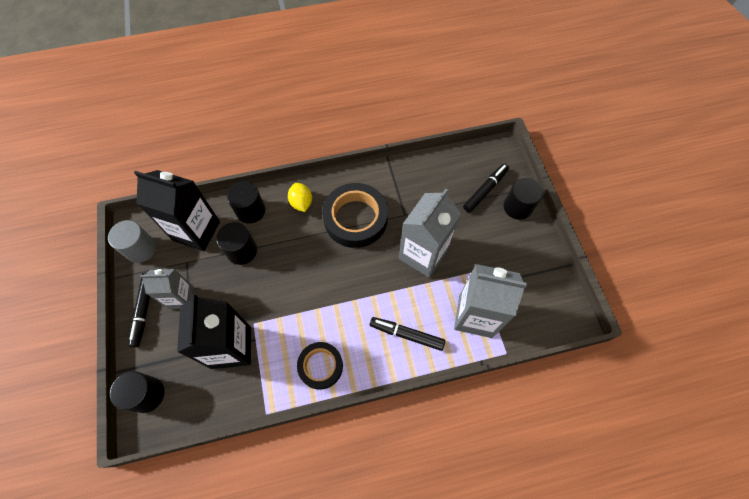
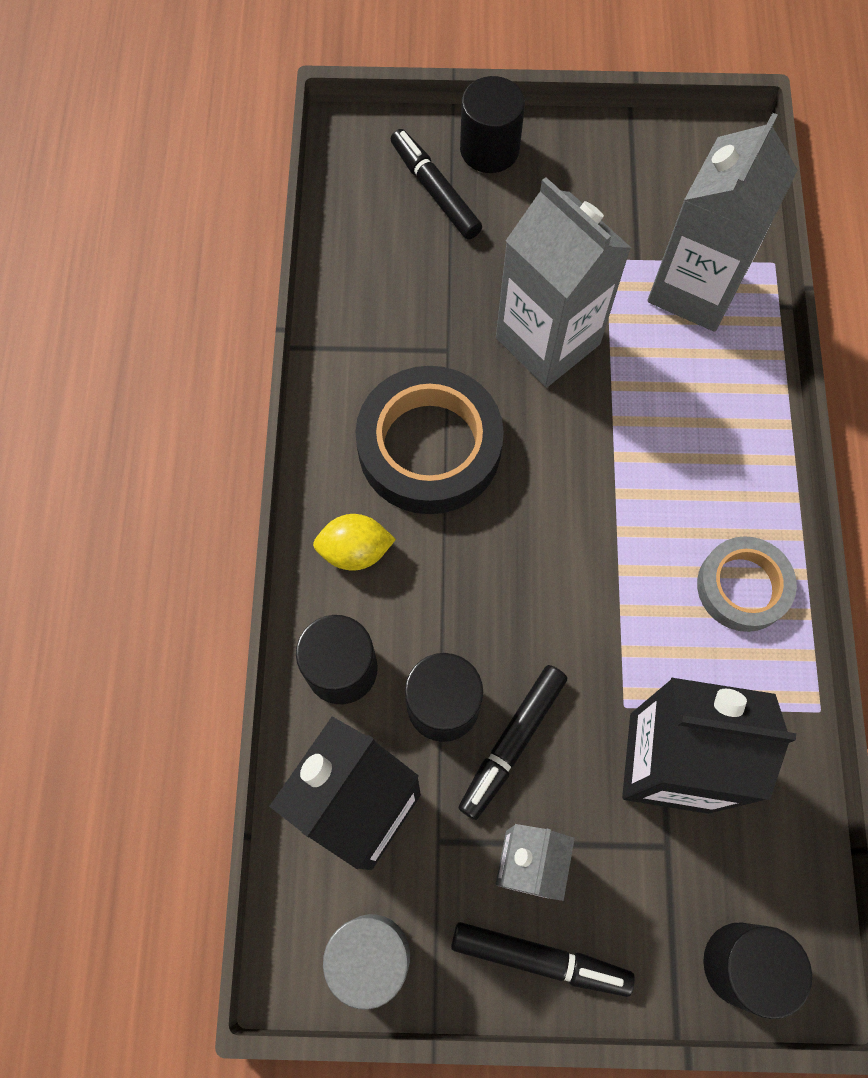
camera: 75 degrees left, 5 degrees up
black tape [297,342,343,390] -> grey tape [697,536,797,632]
black marker [370,317,445,351] -> black marker moved to [459,665,567,820]

